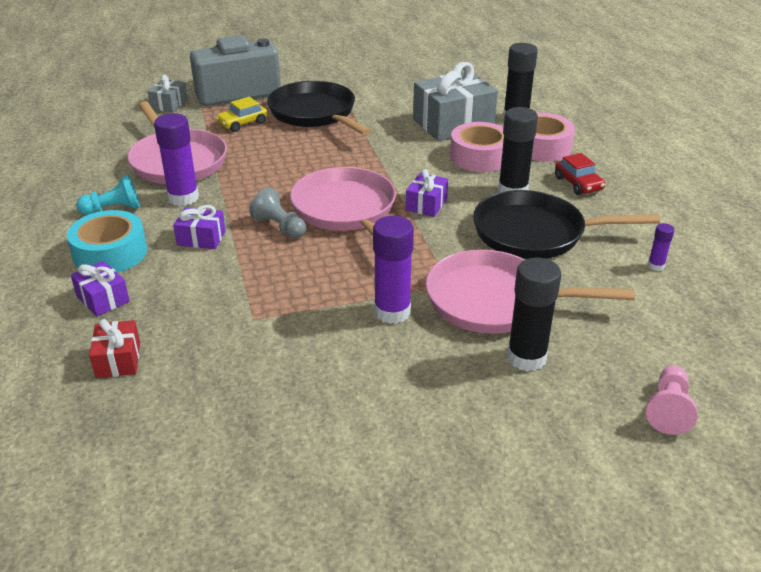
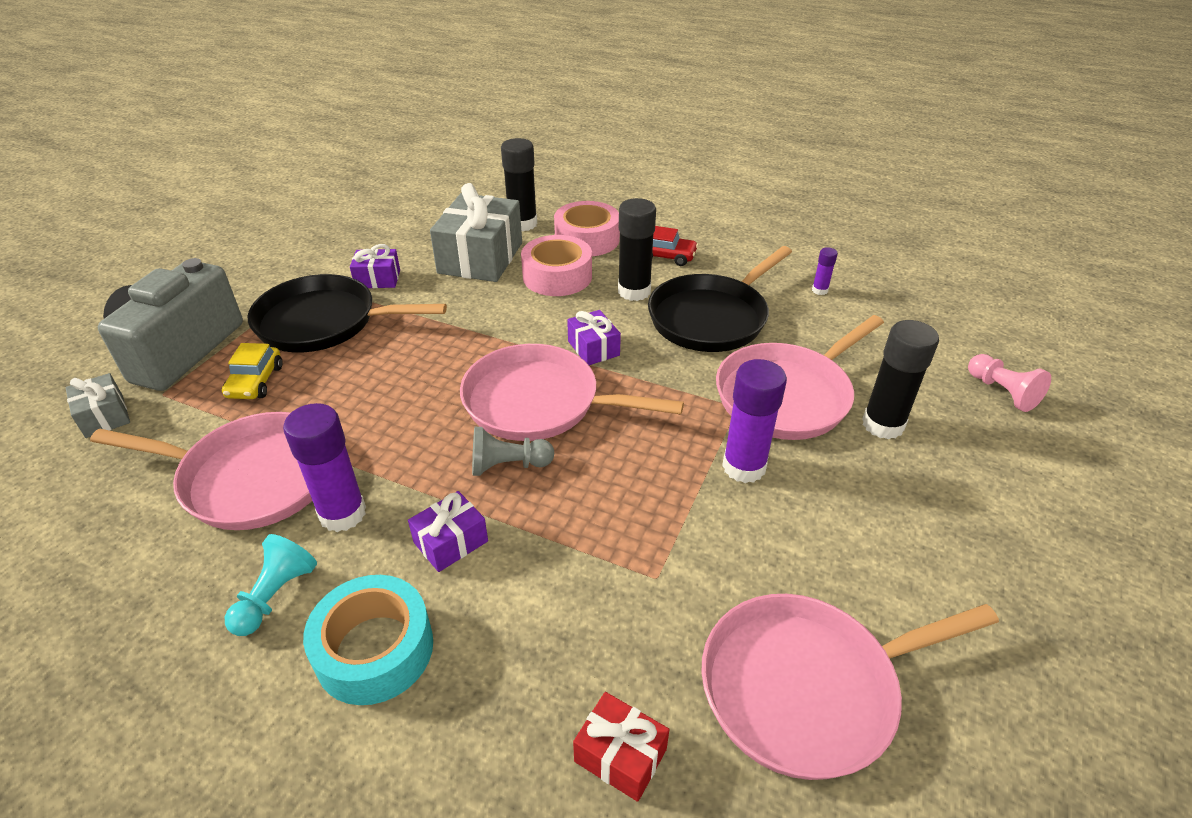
camera: 50 degrees left, 5 degrees up
purple gift [71,261,130,316] -> purple gift moved to [350,244,400,288]
none -> pink pan [701,594,999,780]

